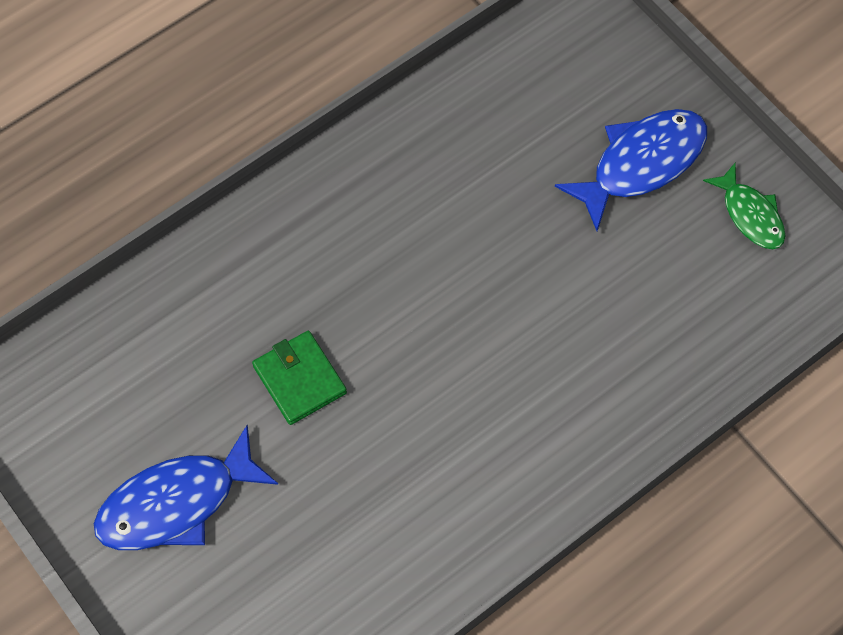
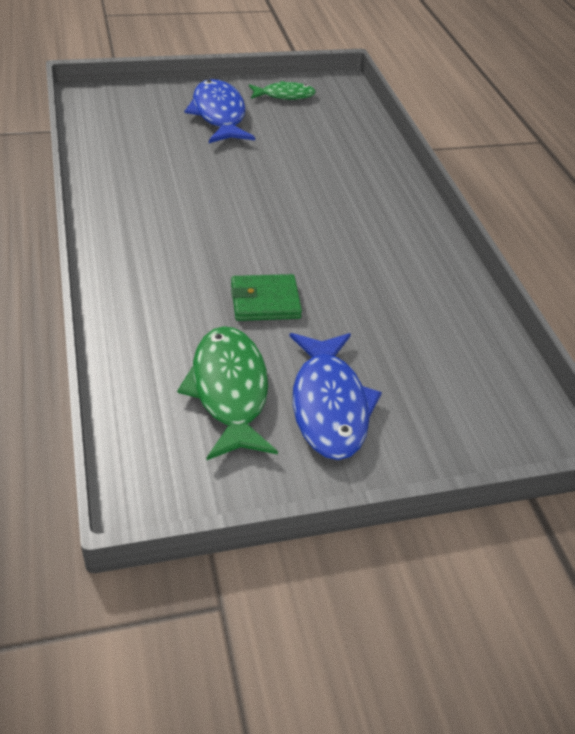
camera: 70 degrees left, 20 degrees down
none -> green fish [177,326,278,460]

